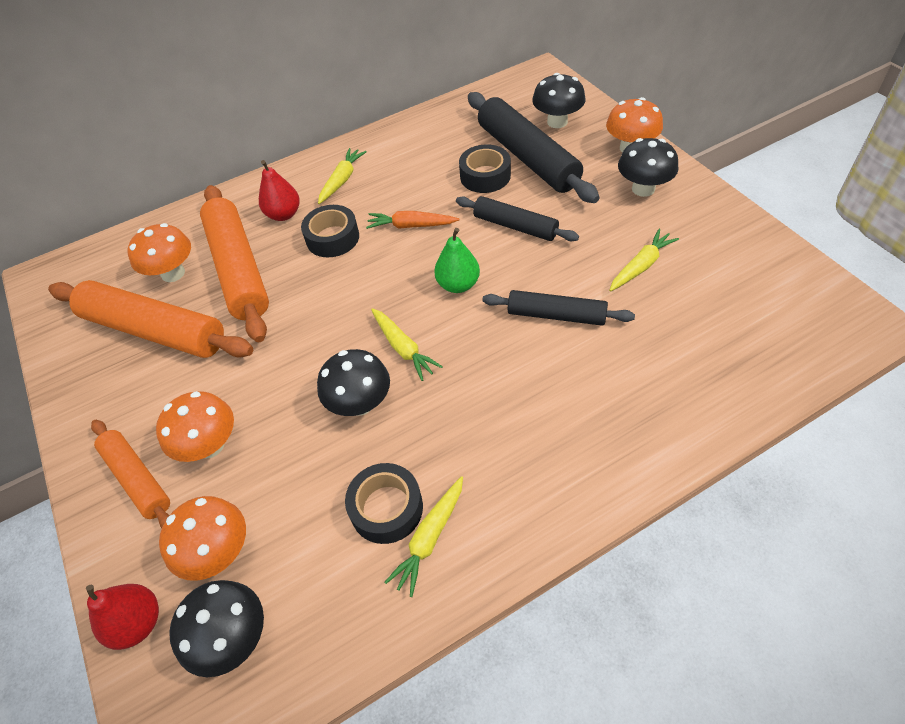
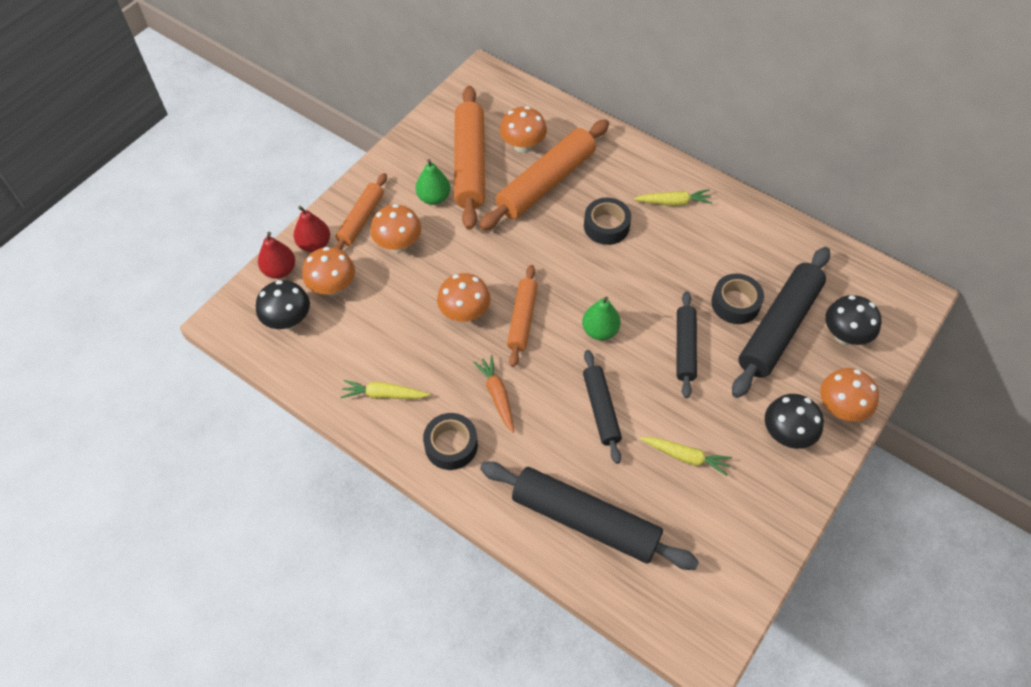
camera: 60 degrees right, 5 degrees up
red pear [259,160,300,221] -> red pear moved to [294,206,330,252]
black mushroom [317,349,390,416] -> orange mushroom [437,273,491,322]
black tape [345,463,423,544] -> black tape moved to [423,413,478,470]
orange carrot [366,211,459,229] -> orange carrot moved to [473,355,514,433]
yellow carrot [371,308,443,381] -> orange rolling pin [507,265,538,367]
none -> green pear [416,159,450,205]
none -> black rolling pin [480,462,699,570]

